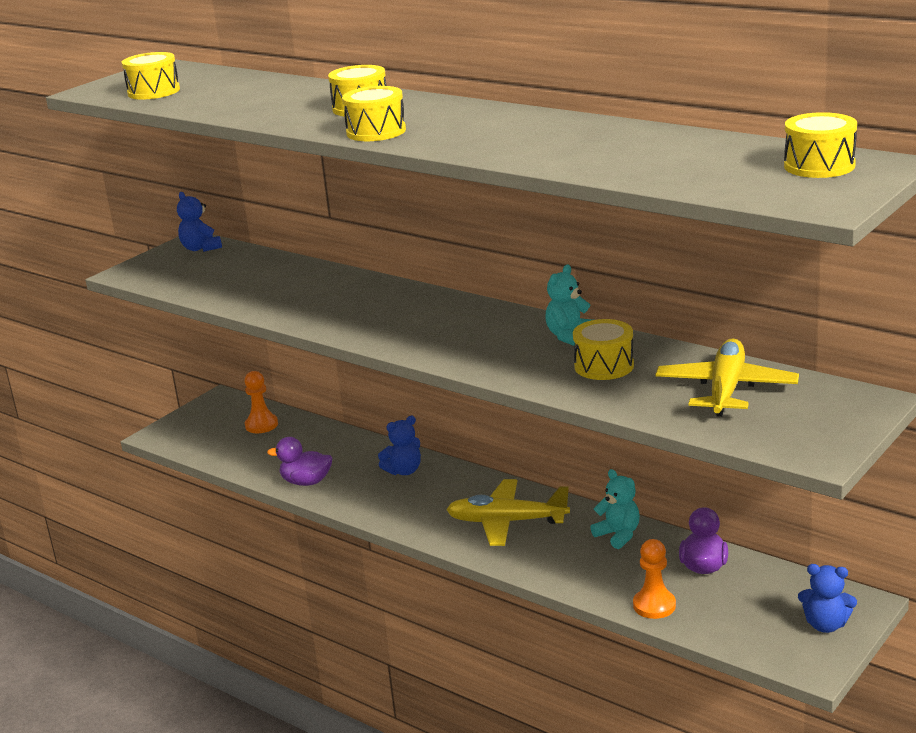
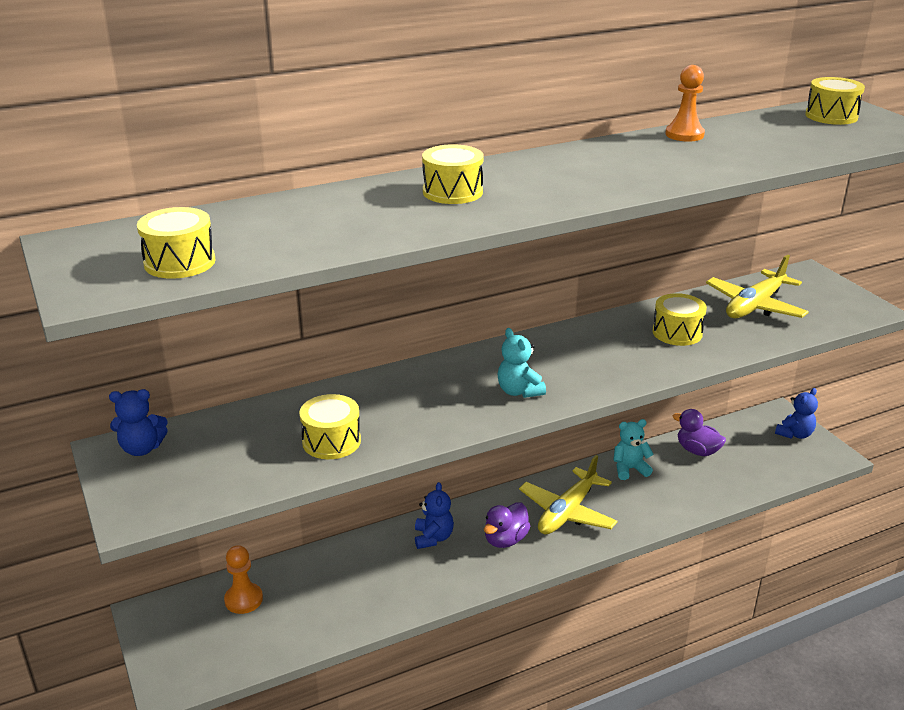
camera: 65 degrees left, 5 degrees up
purple duck [267,437,332,486] -> purple duck moved to [484,502,530,548]
yellow drum [342,86,406,141] -> yellow drum moved to [299,394,361,459]
turquoise teddy bear [545,265,593,346] -> turquoise teddy bear moved to [498,328,546,398]
orange pawn [633,539,676,619] -> orange pawn moved to [665,65,705,142]
yellow plane [655,338,799,417] -> yellow plane turned 90 degrees counterclockwise [706,255,809,318]

